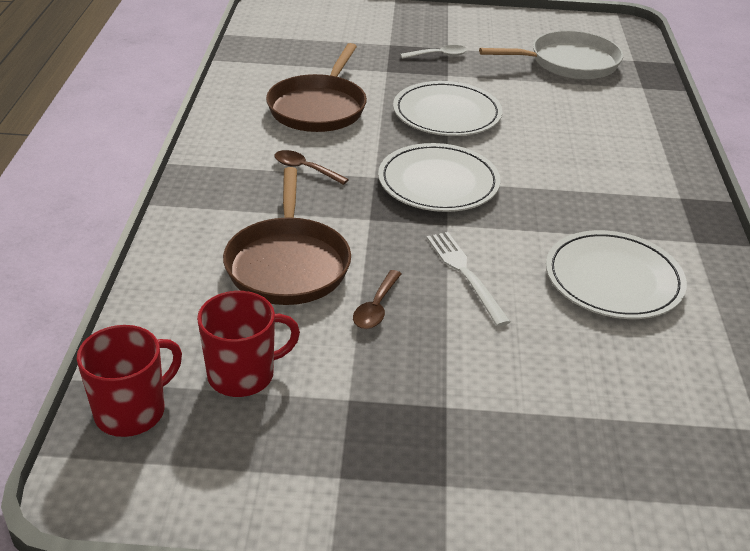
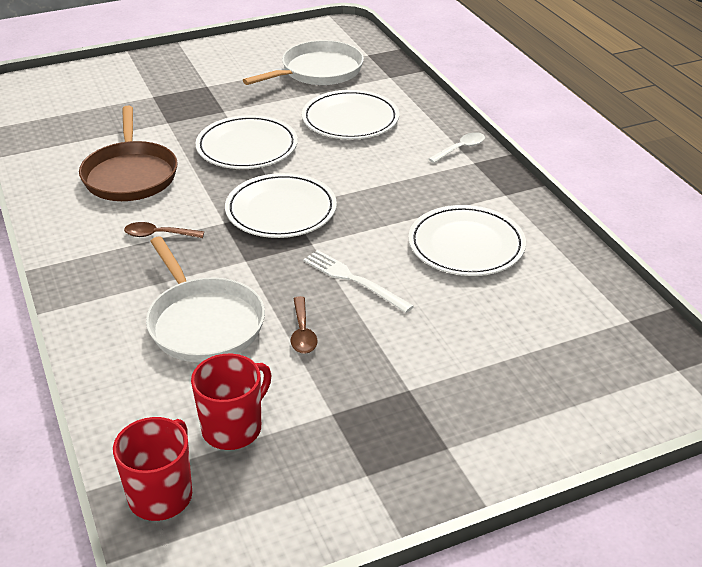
camera: 25 degrees left, 0 degrees up
brown pan [223,167,351,305] -> white pan [146,236,265,363]
white spoon [400,45,467,59] -> white spoon moved to [429,132,485,163]
none -> white plate [302,90,399,139]

